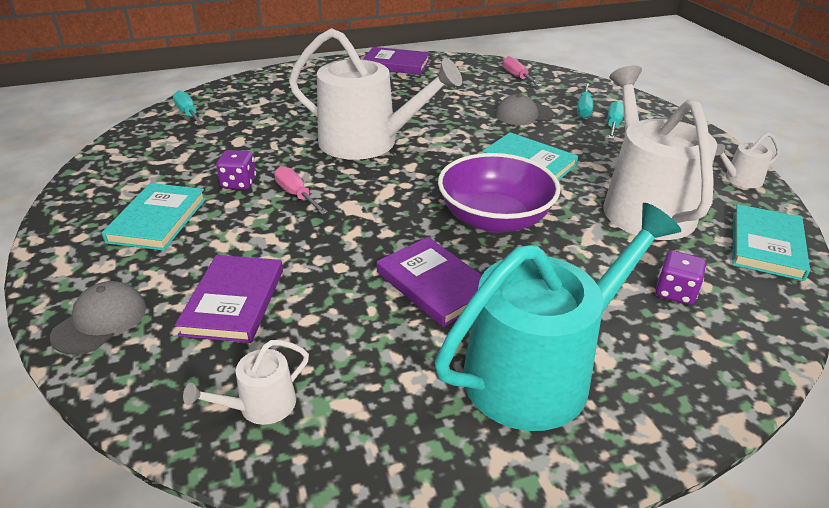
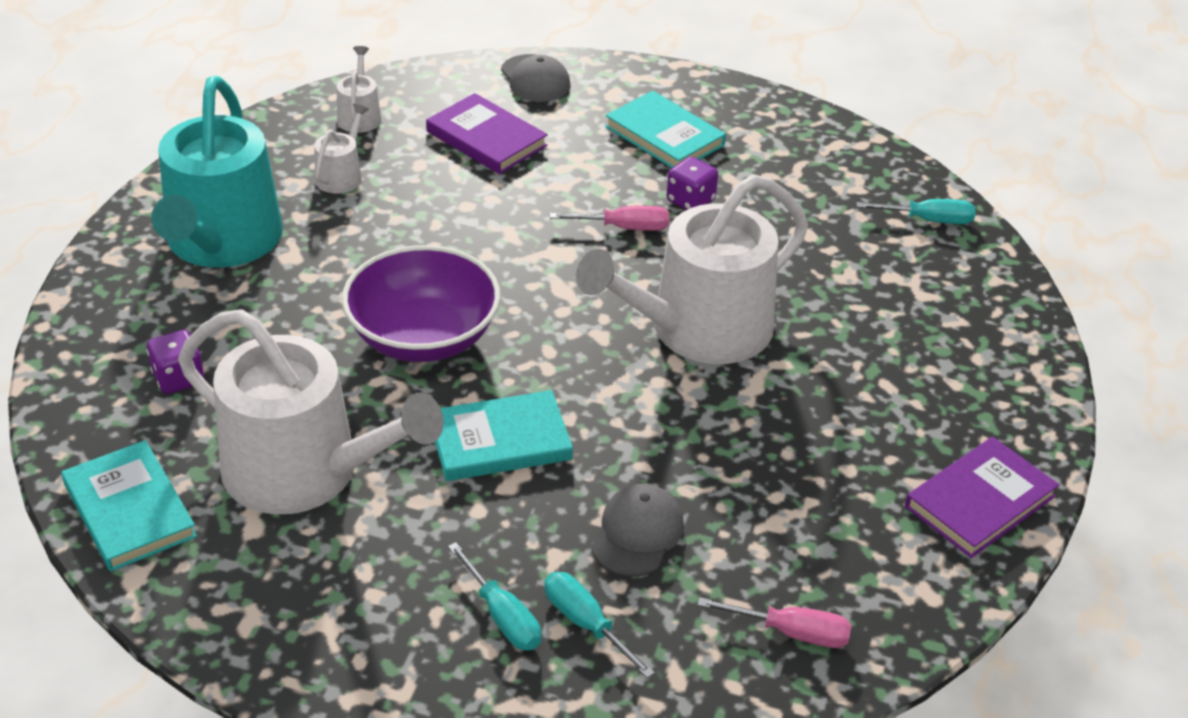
camera: 125 degrees right, 5 degrees up
purple book [377,237,482,327] -> none
white watering can [715,132,780,188] -> white watering can moved to [314,104,369,194]

